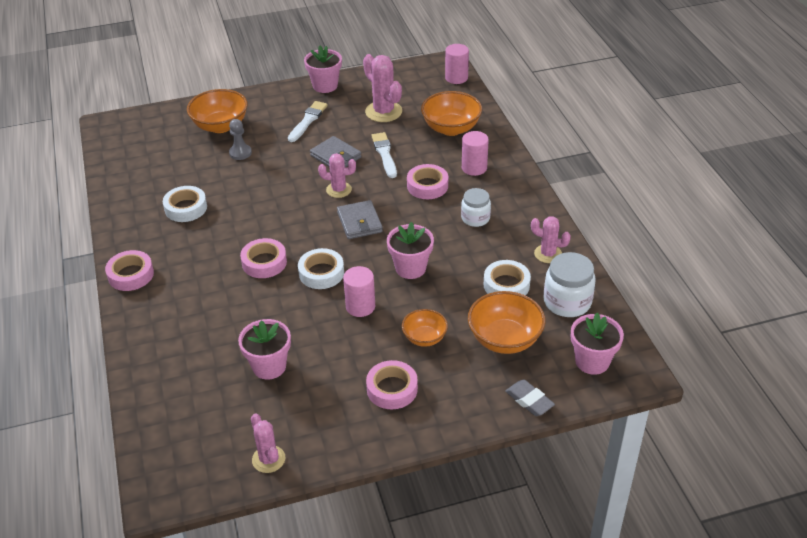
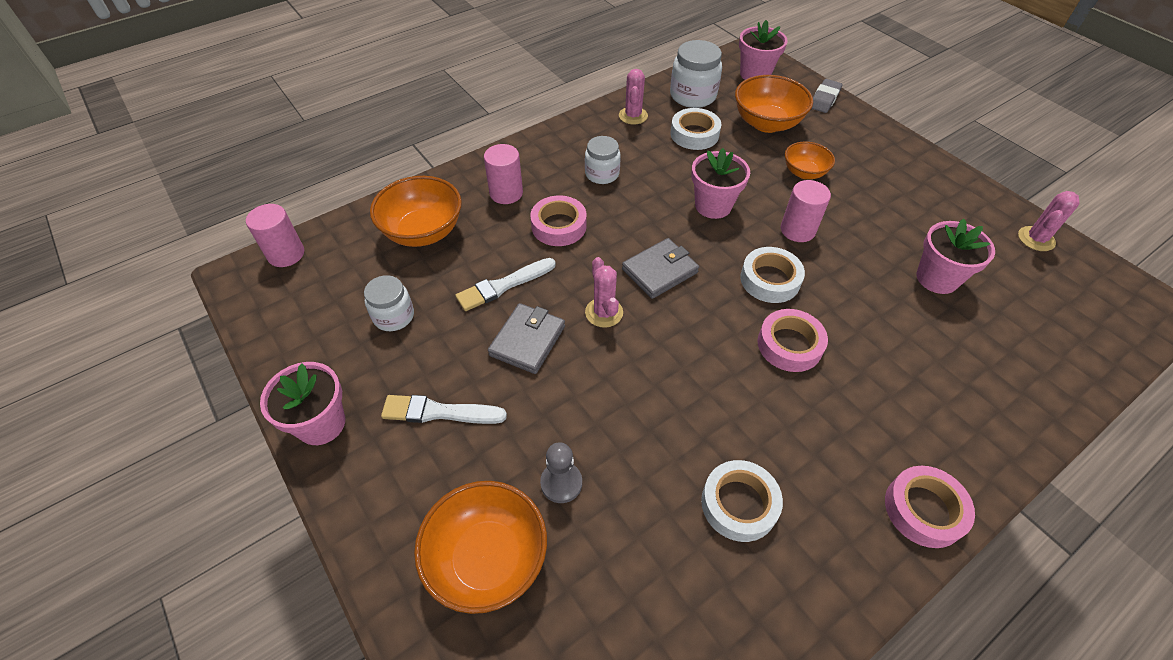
camera: 110 degrees left, 10 degrees up
pink cactus [363,54,402,122] -> white jar [364,275,414,331]
pink tape [366,360,418,409] -> none

